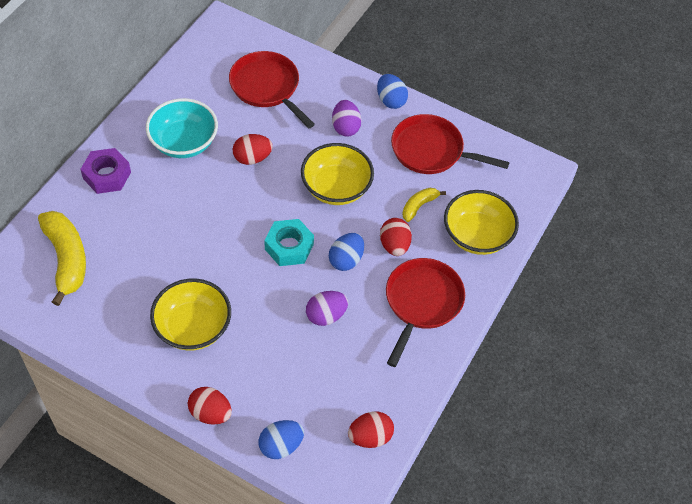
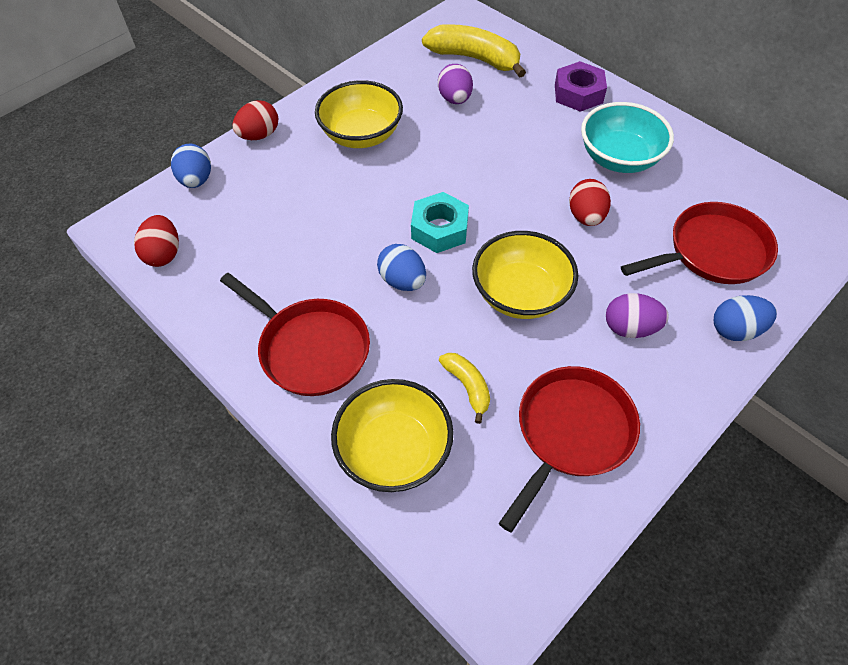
camera: 110 degrees right, 0 degrees up
yellow banana [38,211,86,306] -> yellow banana turned 150 degrees counterclockwise [422,24,526,78]
purple egg [306,291,348,326] -> purple egg moved to [438,64,473,104]
blue egg [377,74,408,109] -> blue egg moved to [714,295,777,341]
red egg [380,218,412,256] -> none

